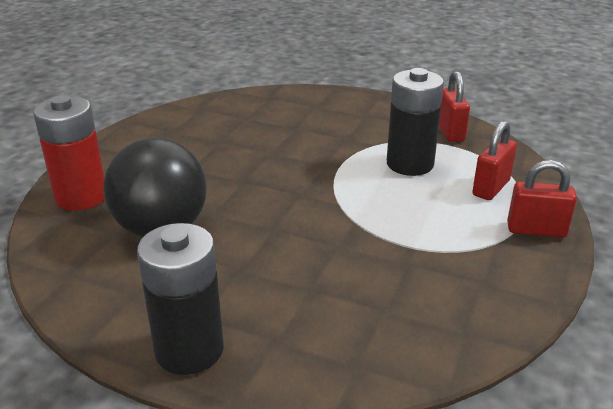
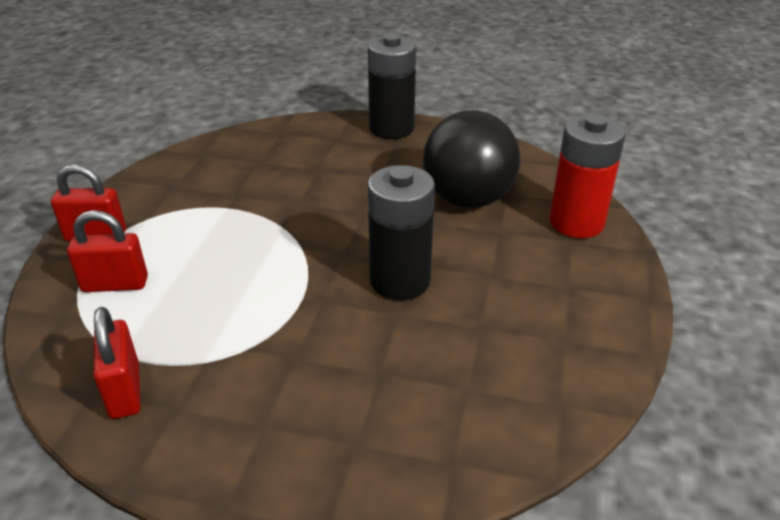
camera: 170 degrees right, 5 degrees up
black battery [387,68,444,176] -> black battery moved to [368,165,435,300]
red padlock [472,121,517,200] -> red padlock turned 60 degrees clockwise [67,210,148,292]

